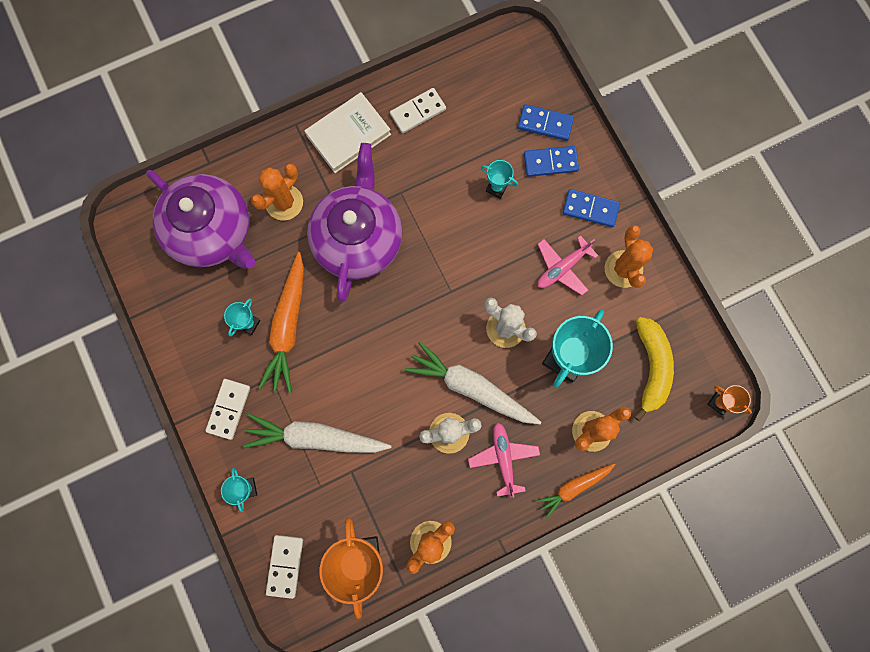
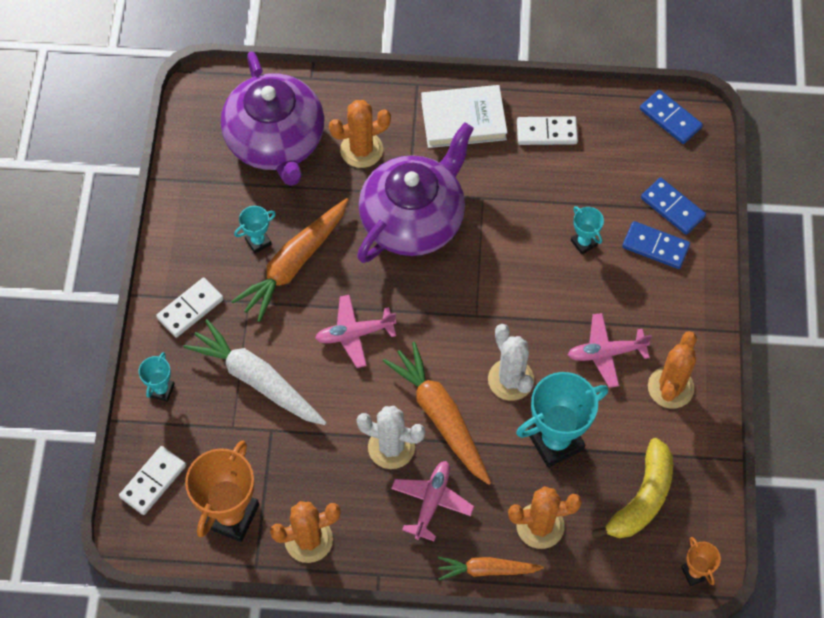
camera: 30 degrees right, 15 degrees down
white carrot [405,342,541,424] -> orange carrot [383,342,491,485]
blue domino [562,189,620,227] -> blue domino moved to [640,90,703,144]
none -> pink plane [315,295,396,368]

